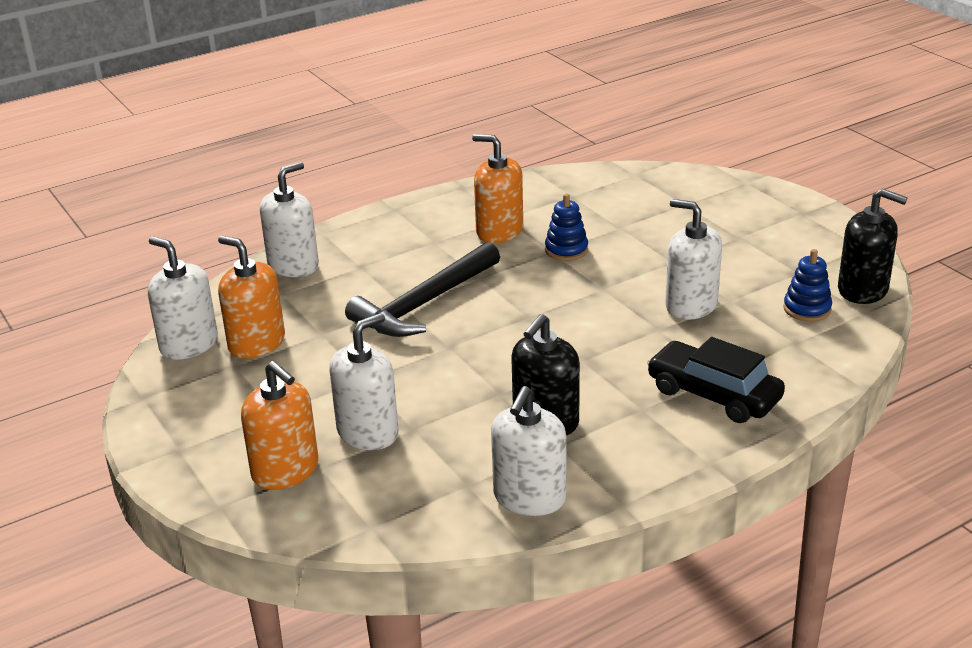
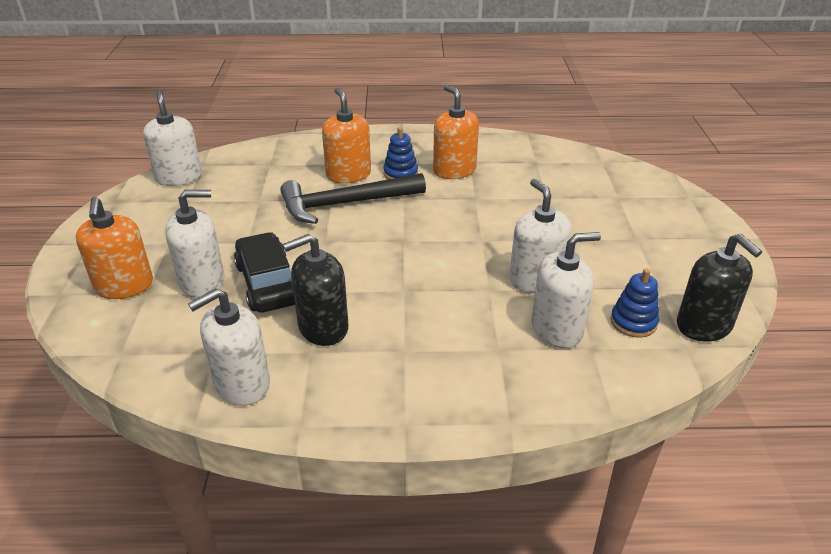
camera: 30 degrees right, 5 degrees up
orange soap dispenser [218,236,285,359] -> orange soap dispenser moved to [322,88,371,183]
white soap dispenser [260,162,319,277] -> white soap dispenser moved to [532,232,601,348]
blue stacking toy [545,193,588,261] -> blue stacking toy moved to [383,127,418,179]
black car [647,337,785,423] -> black car moved to [234,232,295,313]

